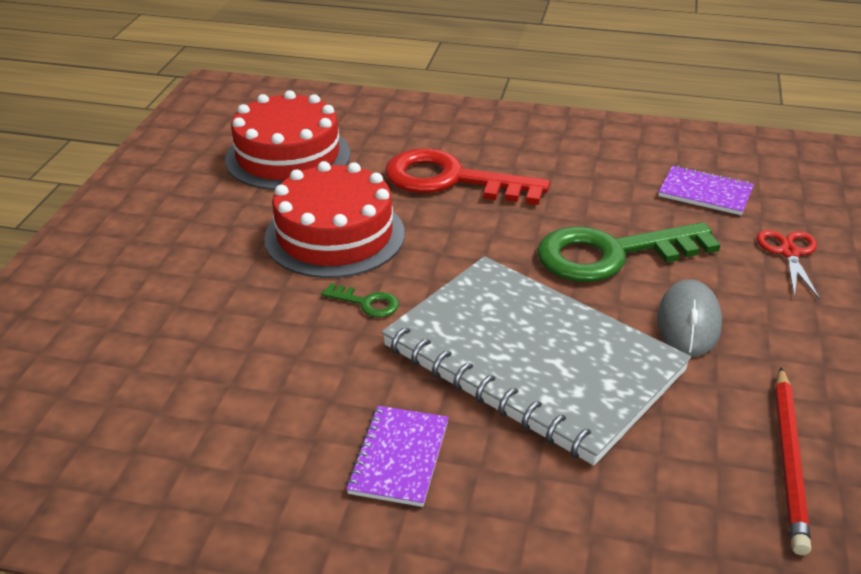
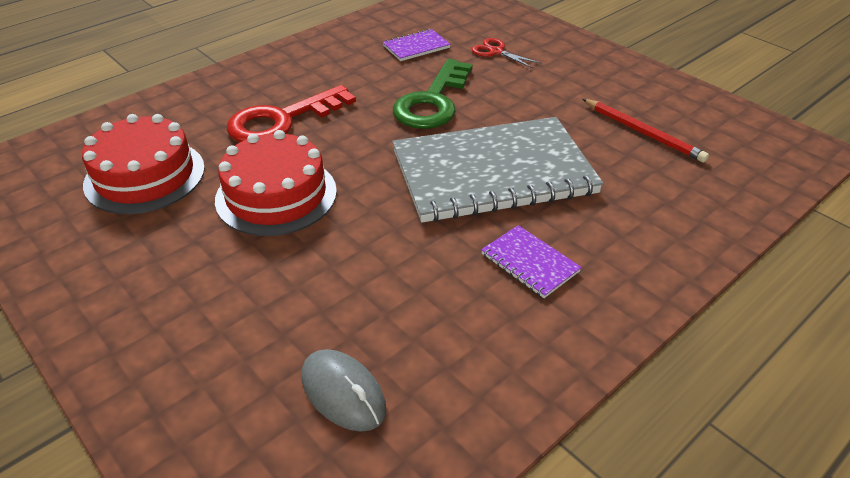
camera: 55 degrees left, 5 degrees up
green key [322,283,399,317] -> none
grey mouse [657,279,722,357] -> grey mouse moved to [302,349,386,432]

